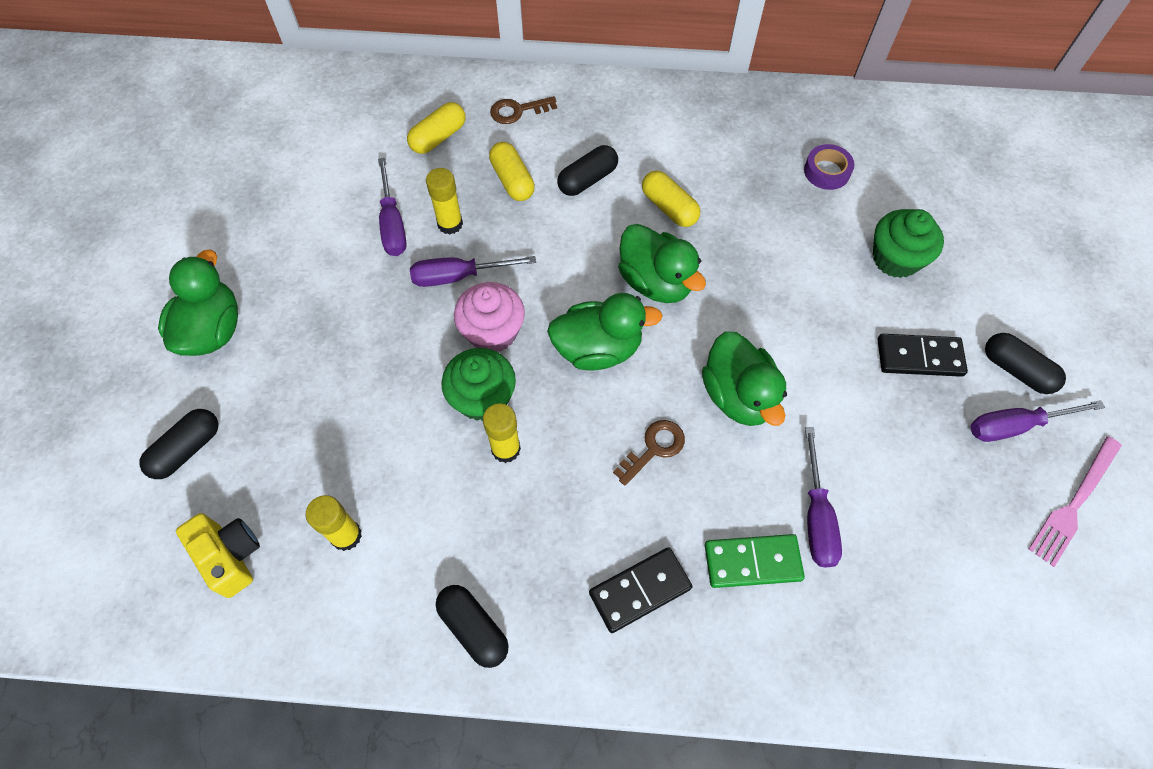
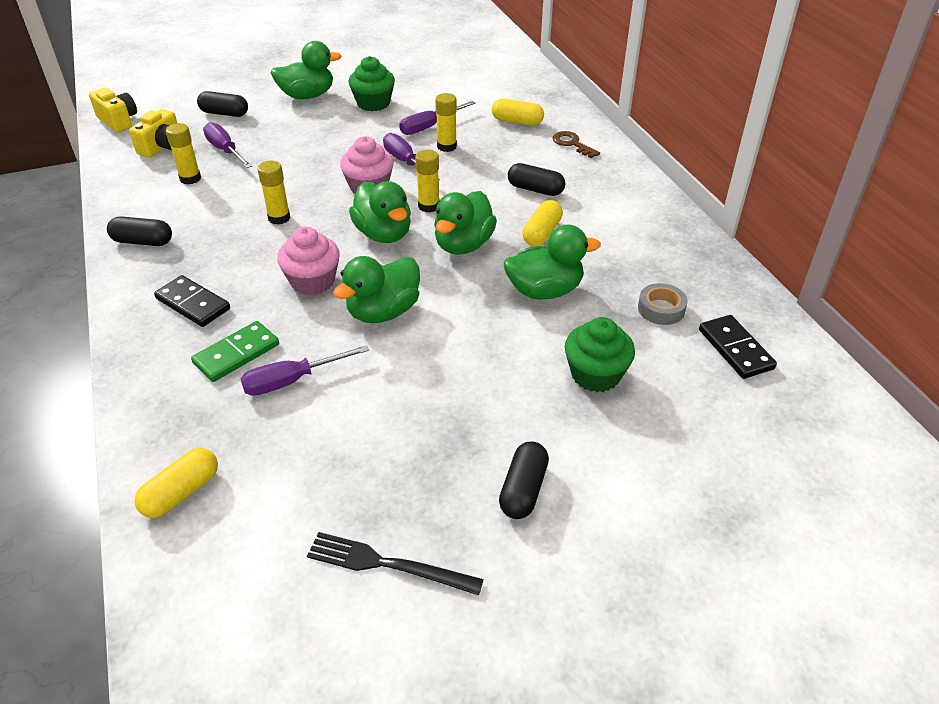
camera: 65 degrees right, 20 degrees down
black capsule [436,585,509,668] -> black capsule turned 75 degrees clockwise [107,216,172,246]
green cupcake [441,348,516,421] -> green cupcake moved to [349,56,395,111]
yellow capsule [489,142,535,201] -> yellow capsule moved to [134,448,218,518]
brown key [613,420,685,486] -> pink cupcake [277,226,340,295]
green domino [705,534,805,588] -> green domino turned 75 degrees clockwise [191,321,279,382]
purple tape [804,144,854,190] -> grey tape [638,283,688,325]
black domino [877,334,968,377] -> black domino moved to [699,315,777,379]
purple screwdriver [971,400,1105,442] -> purple screwdriver moved to [203,122,252,168]
pink fork [1029,436,1122,567] -> black fork [307,532,484,595]
none -> yellow camera [89,88,137,132]
none -> yellow glue stick [415,149,440,213]
none -> green duck [504,225,601,300]

